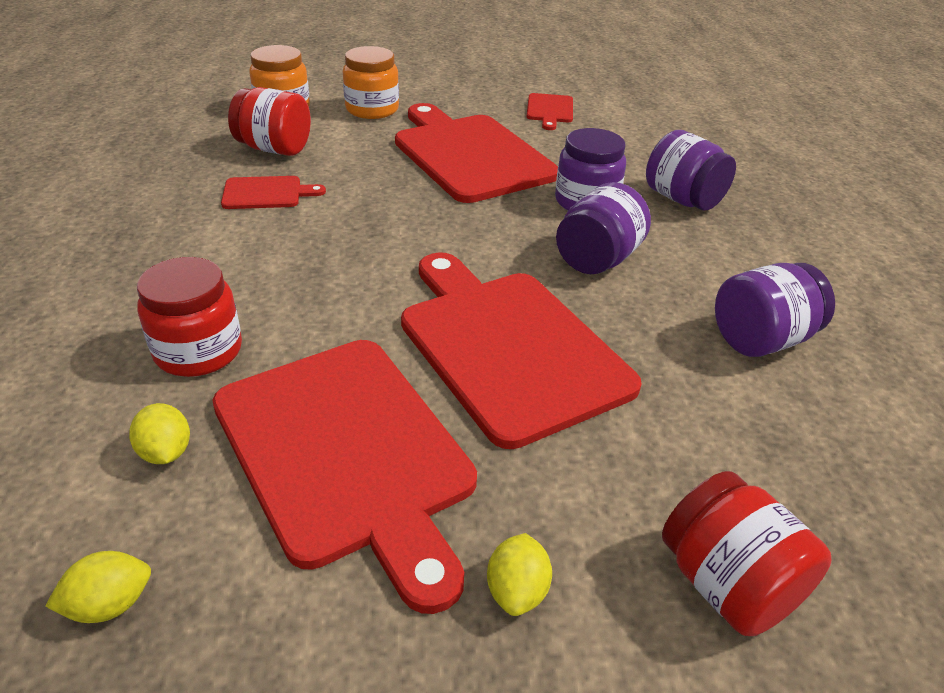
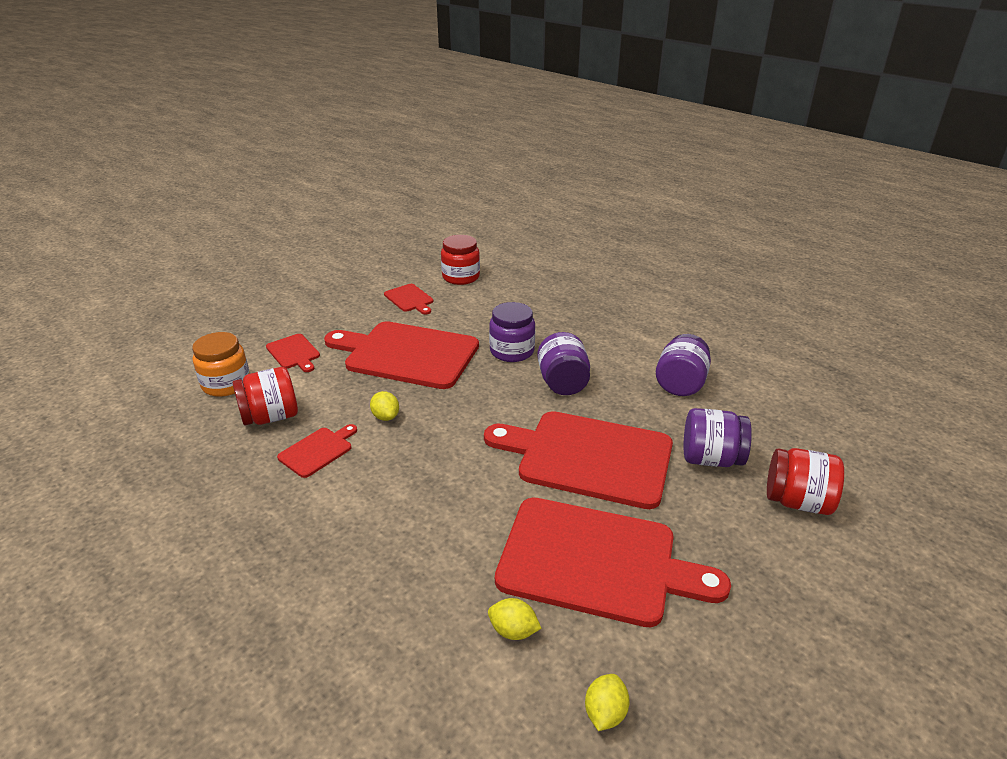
camera: 40 degrees left, 5 degrees down
red jar [137,257,242,377] -> red jar moved to [441,235,480,285]
orange jar [343,46,399,119] -> red cutting board [266,334,320,372]
yellow lemon [487,533,552,616] -> yellow lemon moved to [370,391,399,421]
purple jar [646,130,736,210] -> purple jar moved to [684,408,752,467]

